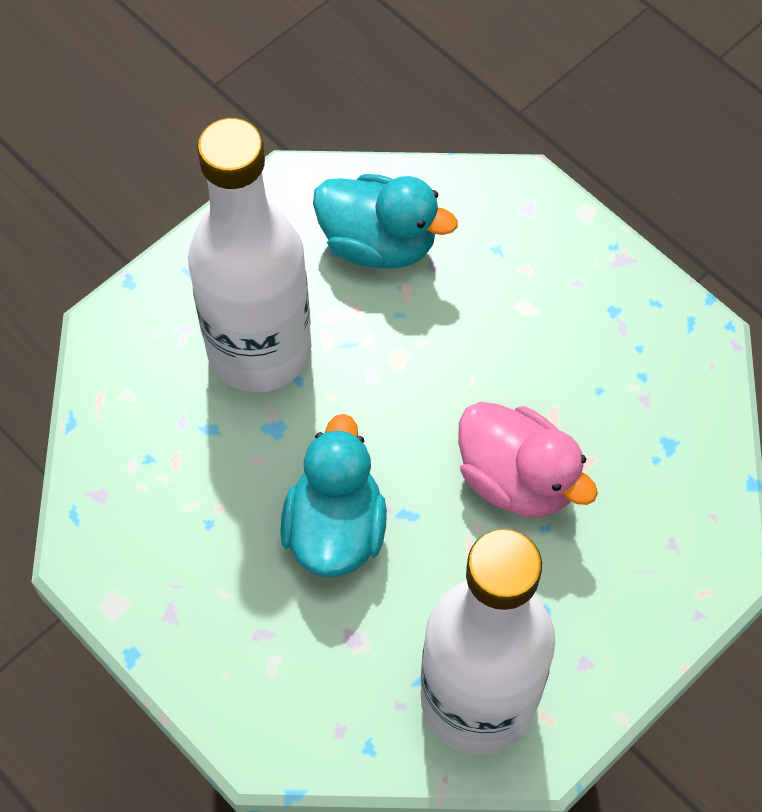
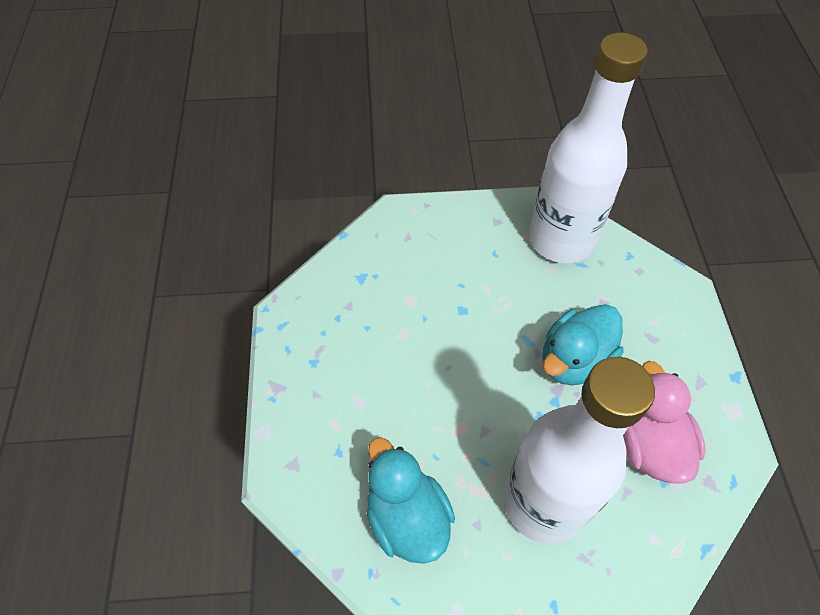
camera: 140 degrees left, 5 degrees down
pink duck [458,402,598,517] -> pink duck moved to [623,361,706,484]

